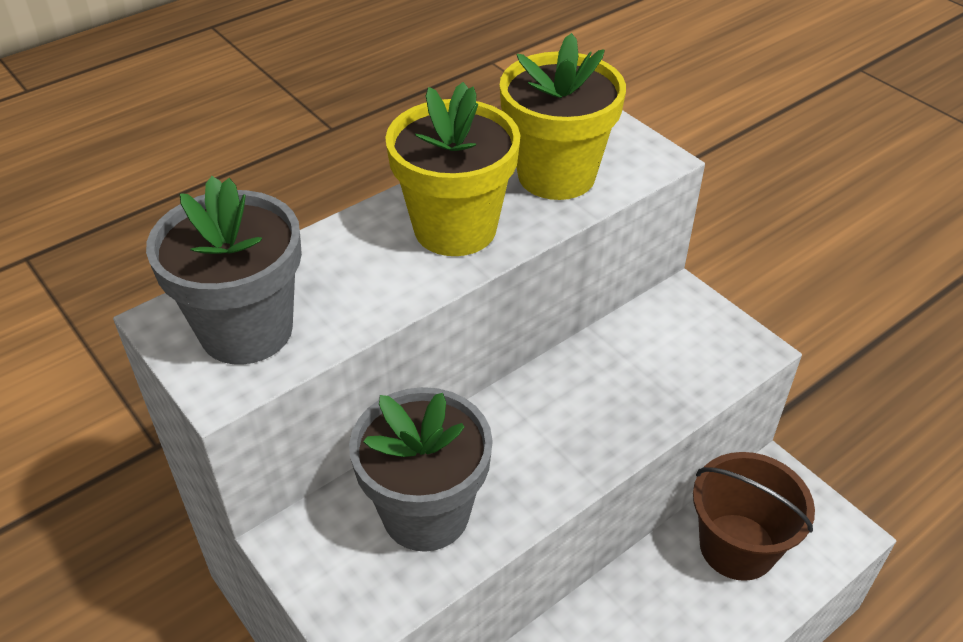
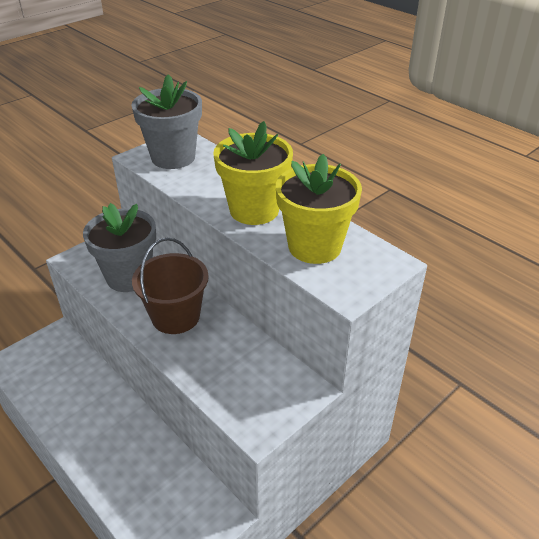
camera: 85 degrees right, 5 degrees down
brown bucket [693,452,815,581] -> brown bucket moved to [132,238,209,334]

